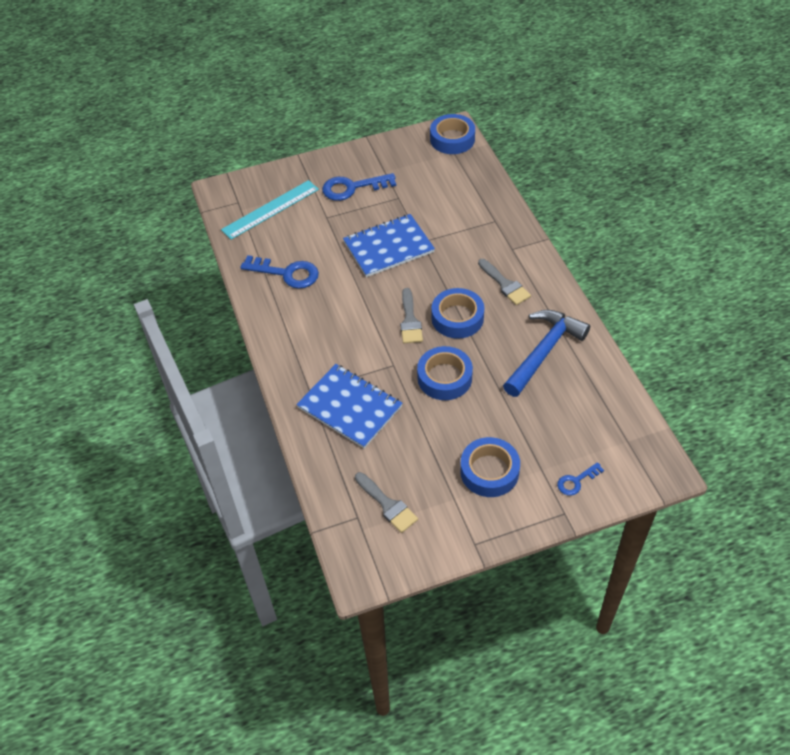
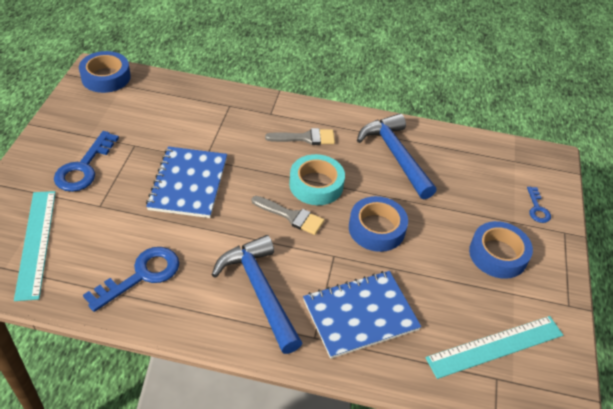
camera: 65 degrees left, 5 degrees down
grey brush [355,472,418,533] -> turquoise ruler [425,316,563,379]
blue tape [431,288,484,339] -> turquoise tape [289,154,345,205]
none -> blue hammer [212,235,302,354]

